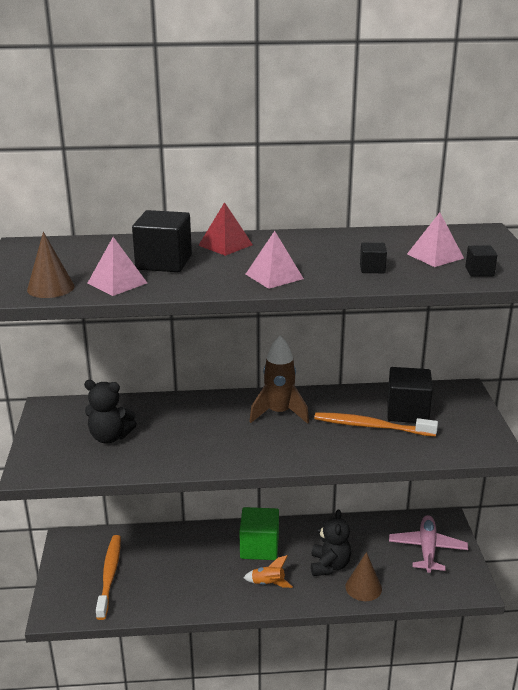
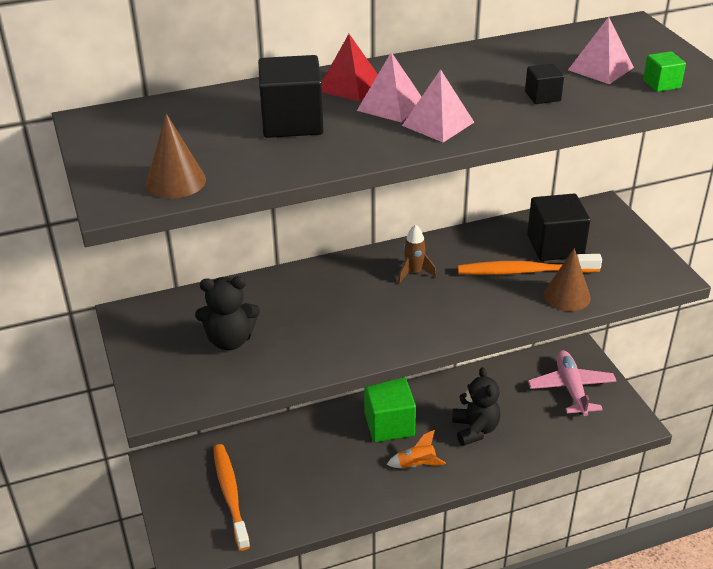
camera: 15 degrees left, 10 degrees up
pink pyramid [87,237,147,296] -> pink pyramid moved to [357,52,422,123]
brown rocket [249,336,309,424] -> brown rocket [398,224,436,284], size x0.57
brown cone [346,552,382,601] -> brown cone moved to [544,248,591,311]
black cube [465,245,497,277] -> green cube [643,51,686,92]

